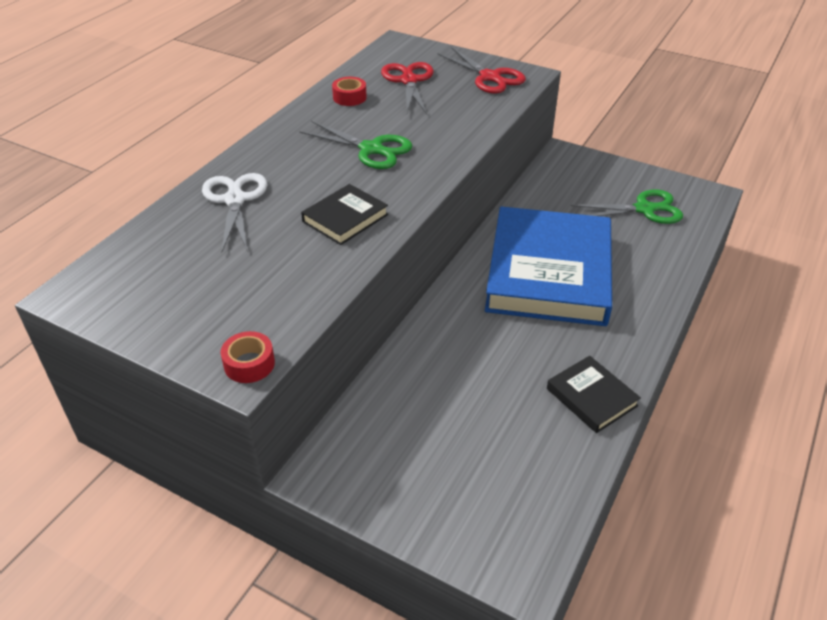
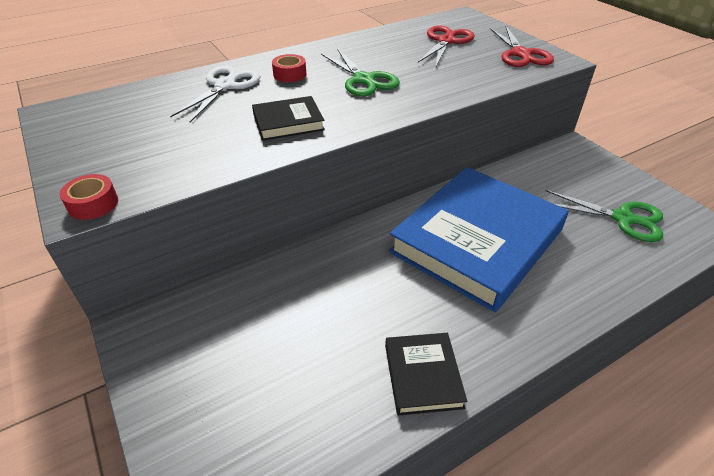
camera: 30 degrees right, 0 degrees up
red tape [332,77,367,106] -> red tape moved to [272,54,306,82]

